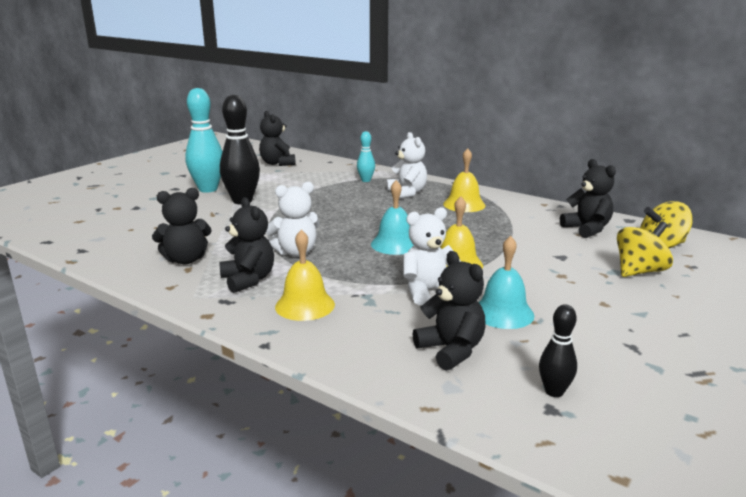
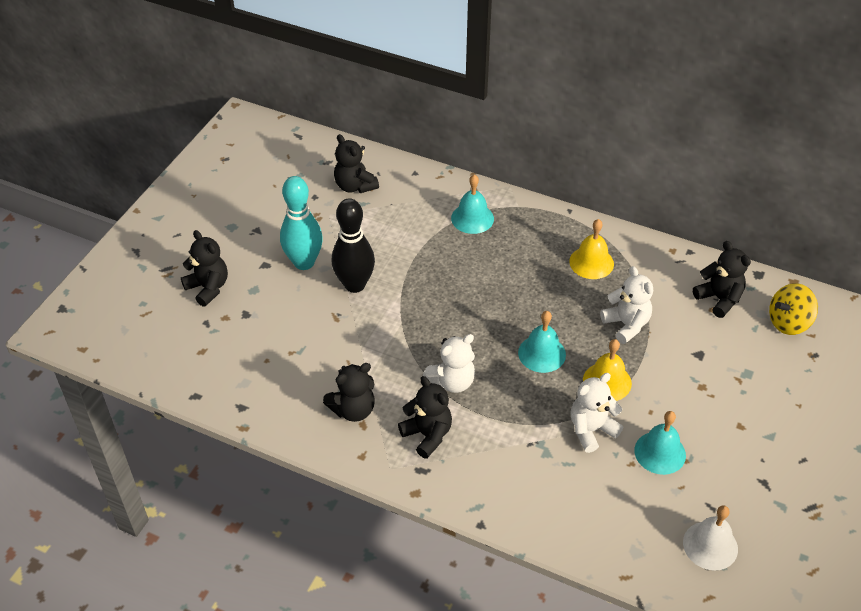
camera: 10 degrees left, 25 degrees up
yellow bell [275,230,335,321] -> none
turquoise bowling pin [357,131,375,182] -> turquoise bell [451,174,494,234]
white teddy bear [387,132,427,199] -> white teddy bear moved to [600,266,653,344]
black teddy bear [413,251,486,371] -> black teddy bear moved to [181,230,228,307]
black bowling pin [539,304,577,397] -> white bell [683,505,738,571]
yellow spinning top [617,221,673,277] -> none

